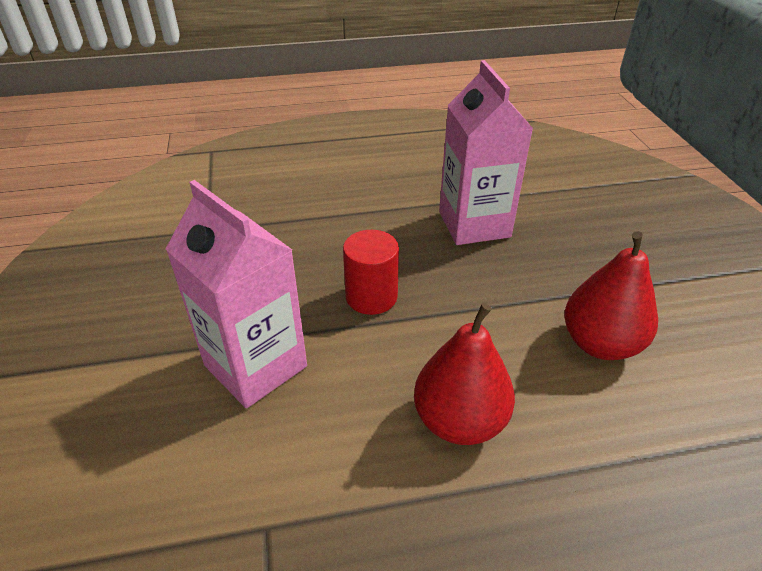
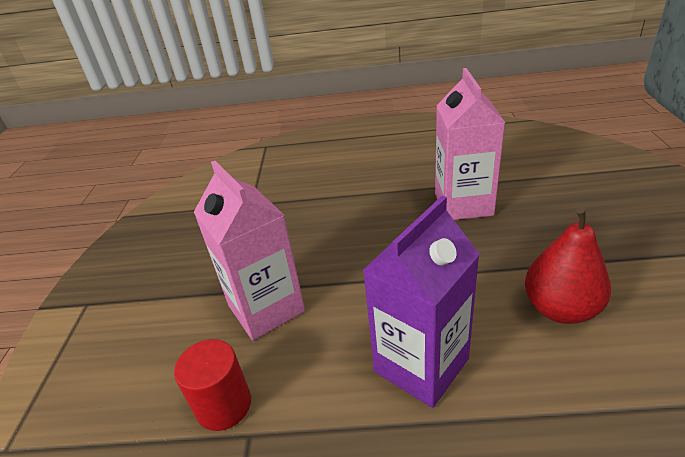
camera: 15 degrees right, 5 degrees down
red cylinder [343,230,399,315] -> red cylinder moved to [174,339,251,431]
red pear [414,303,515,445] -> purple carton [363,196,480,408]

